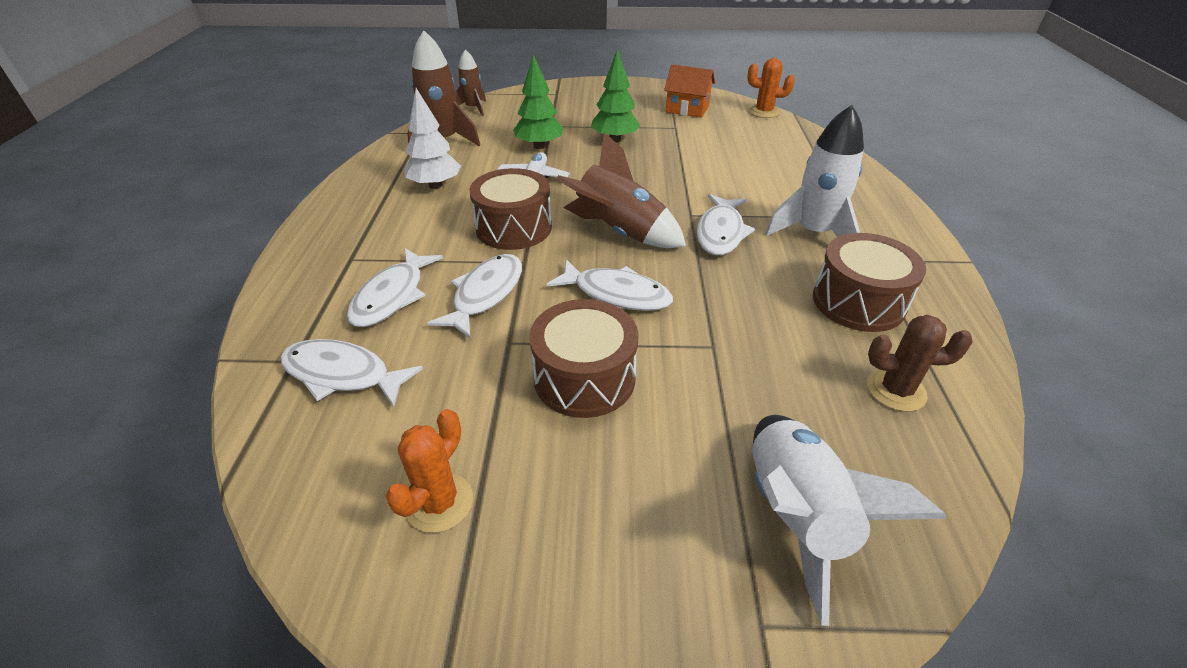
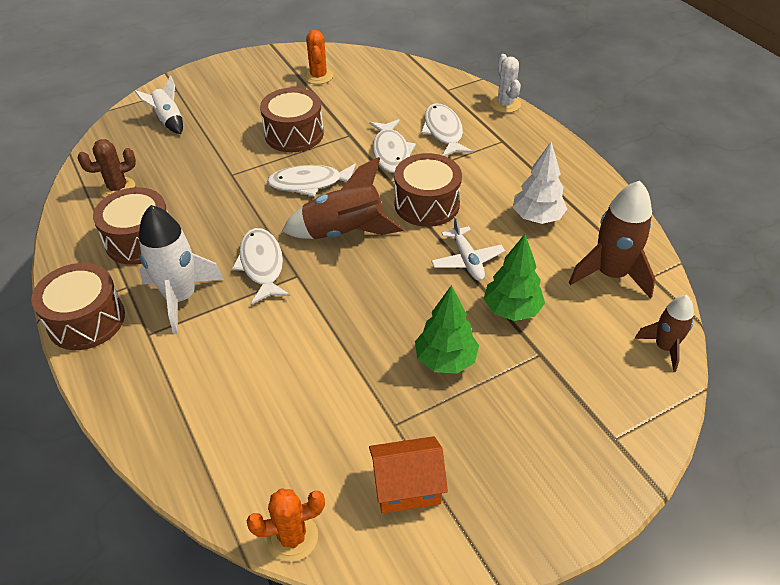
camera: 150 degrees right, 5 degrees up
white fish [280,339,423,407] -> none
white rocket [752,415,946,626] -> white rocket [134,76,183,134], size x0.60
none -> brown drum [31,263,125,350]
none -> white cactus [490,54,521,113]

